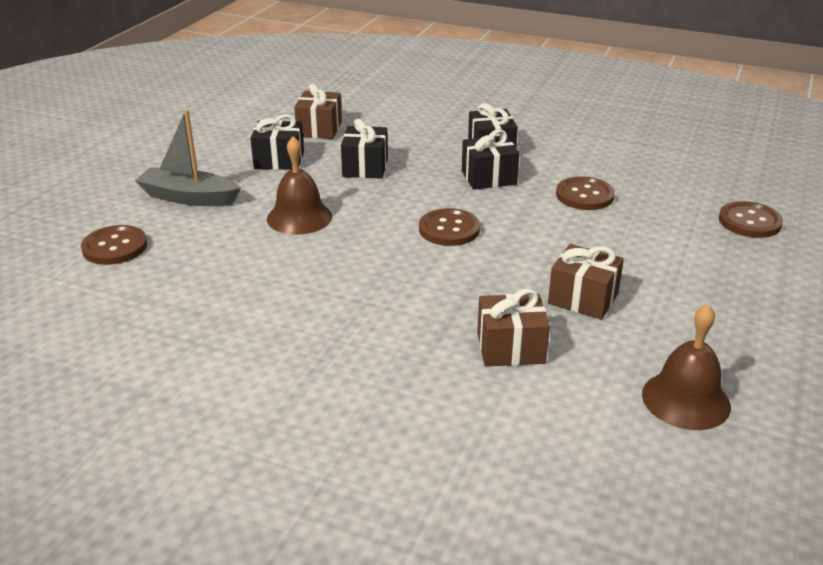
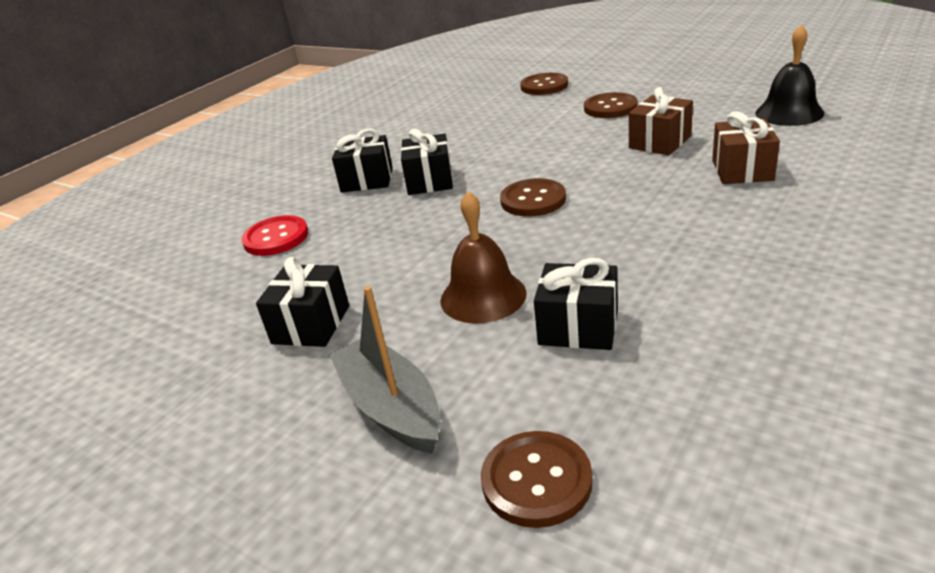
camera: 75 degrees left, 0 degrees up
grey boat [135,110,241,206] -> grey boat turned 120 degrees clockwise [329,286,441,454]
brown gift [294,84,342,139] -> none
black gift [341,119,388,179] -> black gift moved to [534,258,618,350]
brown button [556,176,615,210] -> brown button moved to [584,92,638,118]
brown bell [642,304,731,430] -> black bell [755,24,824,126]
none -> red button [241,215,308,256]

